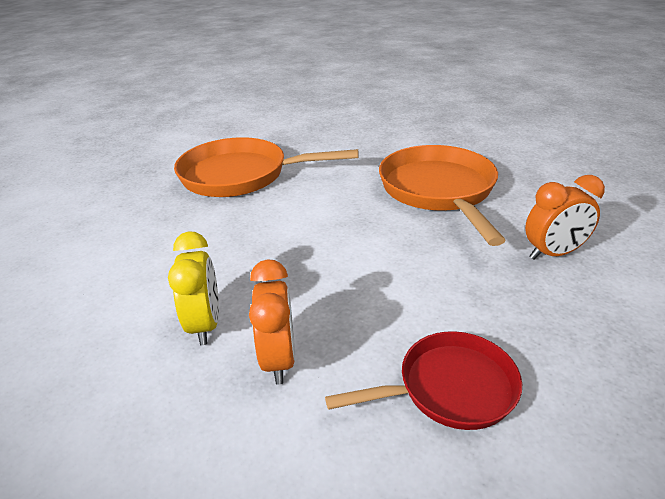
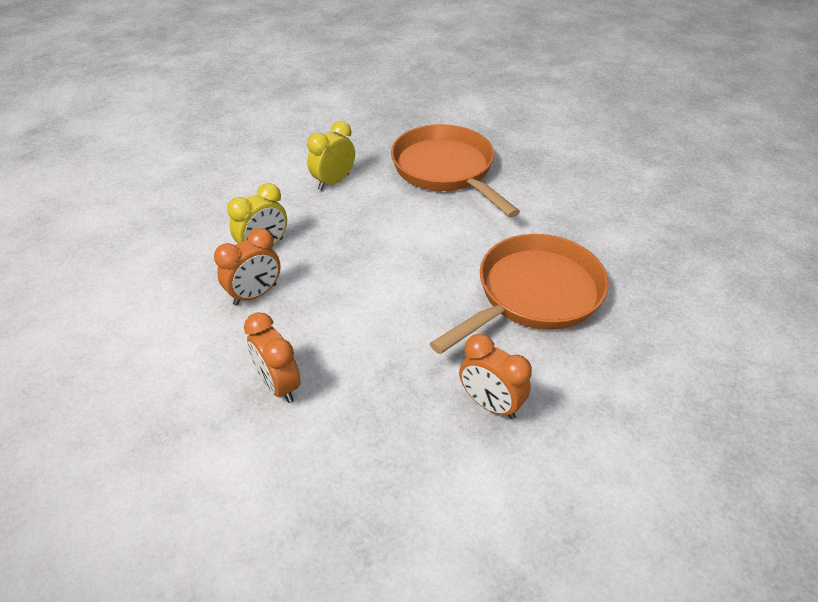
camera: 55 degrees right, 10 degrees up
red pan [325,331,522,430] -> orange clock [244,312,301,403]
none -> yellow clock [307,121,355,190]

